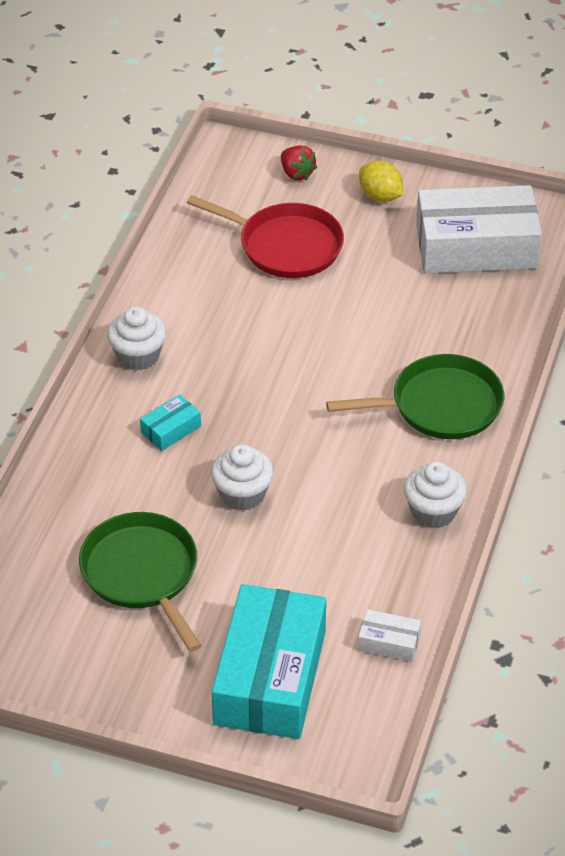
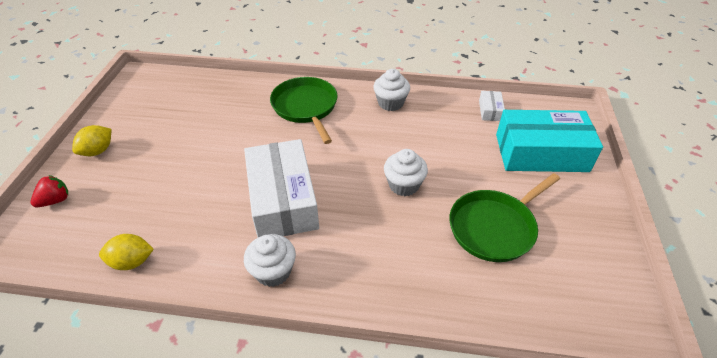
camera: 100 degrees left, 0 degrees up
turquoise box [140,394,201,451] -> none
red pan [187,195,344,278] -> none
white box [416,185,542,274] -> white box moved to [244,139,319,237]
none -> yellow lemon [99,234,154,270]

